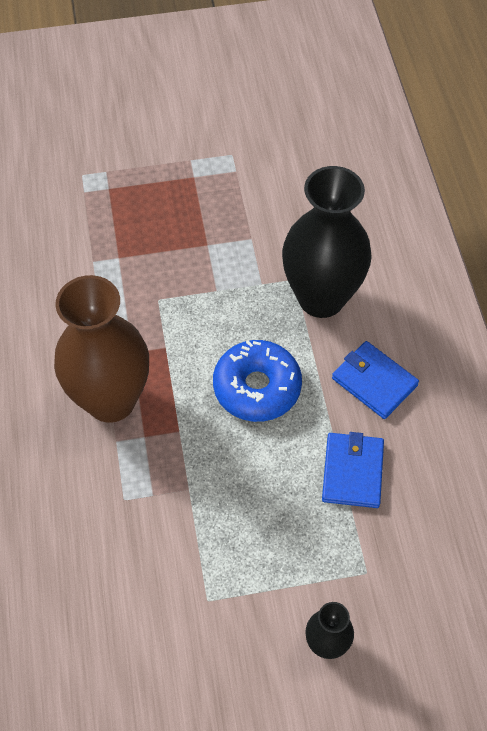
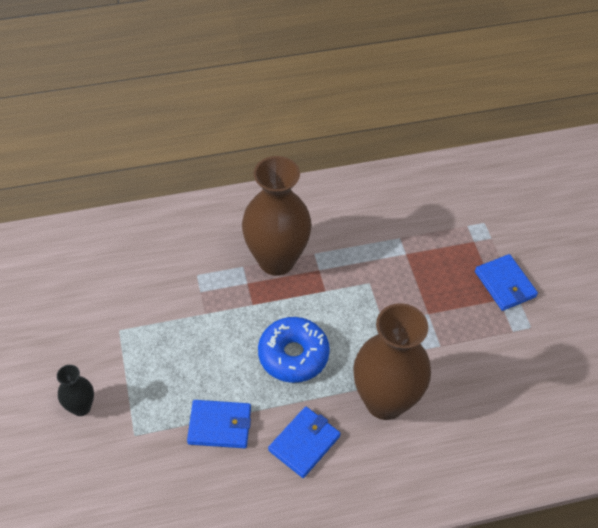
camera: 85 degrees right, 5 degrees down
black vase [282,166,372,318] -> brown vase [353,303,431,420]
none -> blue wallet [475,254,538,311]

